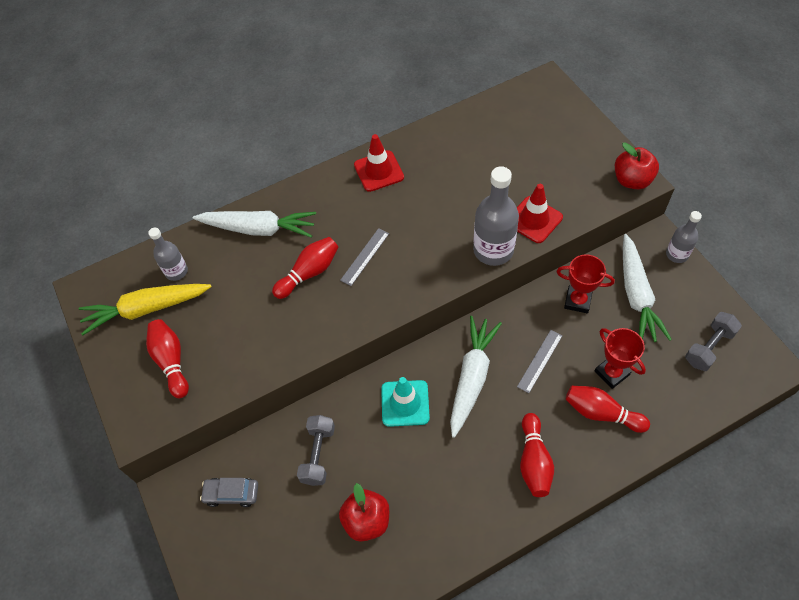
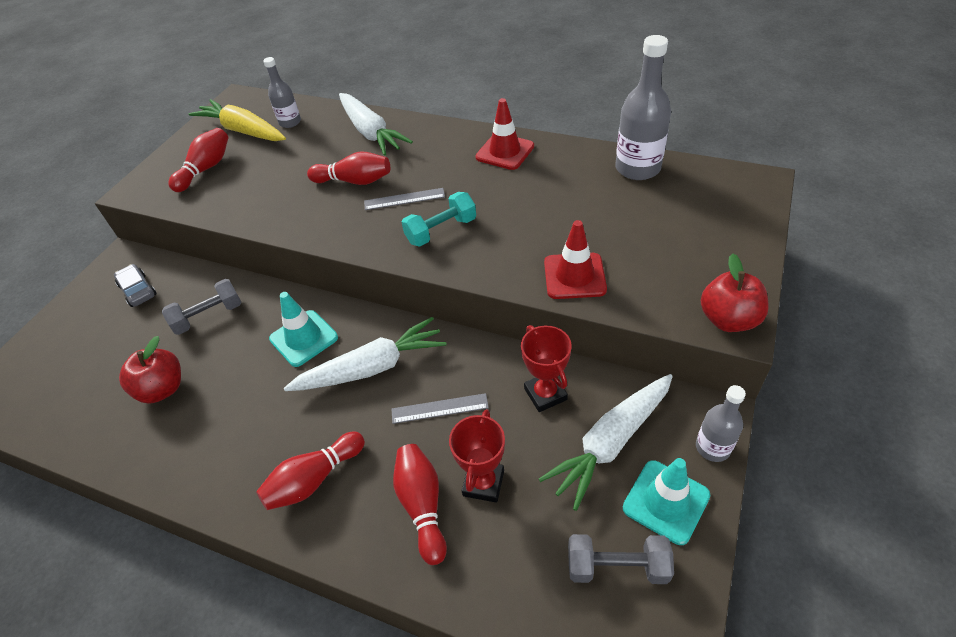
camera: 50 degrees right, 10 degrees down
grey bottle [473,166,519,266] -> grey bottle moved to [616,35,671,180]
none -> turquoise dumbbell [402,192,476,247]
none -> turquoise traffic cone [623,458,710,545]

